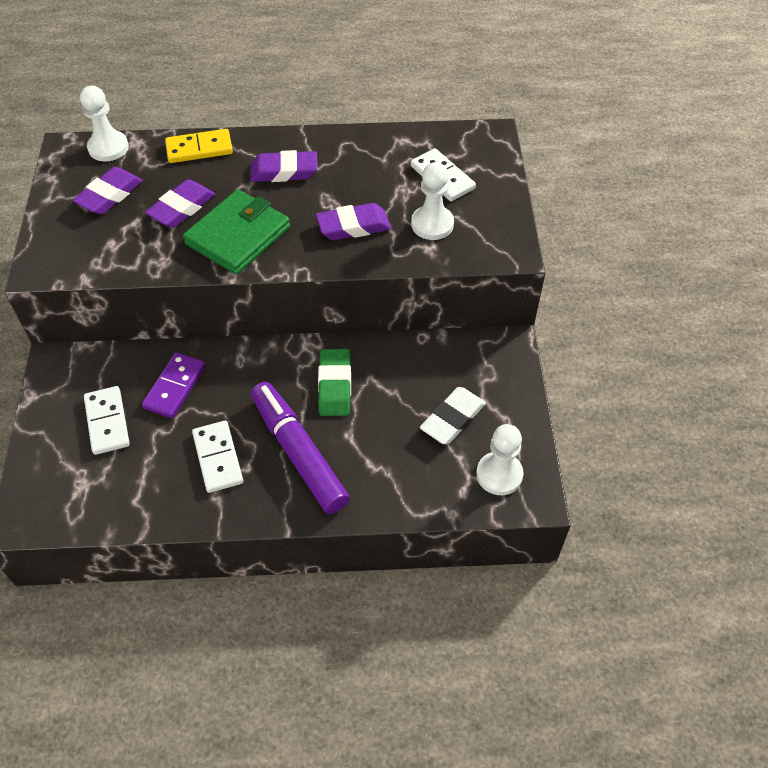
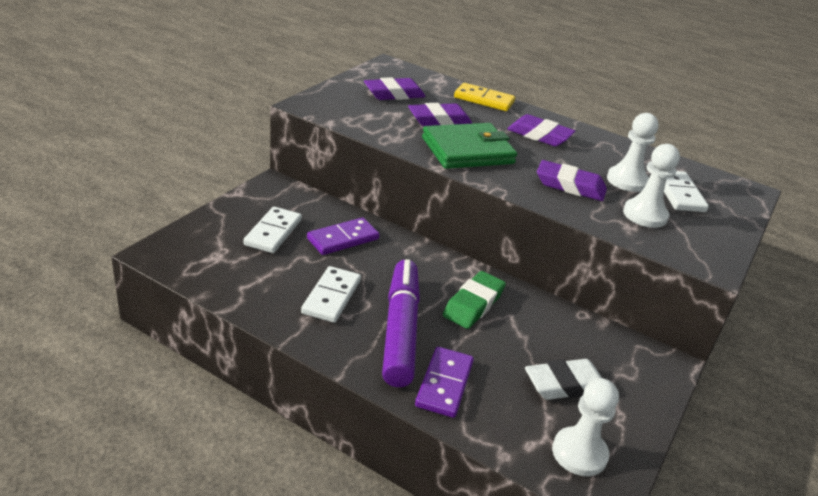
camera: 30 degrees right, 20 degrees down
white pawn [80,86,129,161] -> white pawn moved to [607,113,659,192]
none -> purple domino [415,347,474,418]

